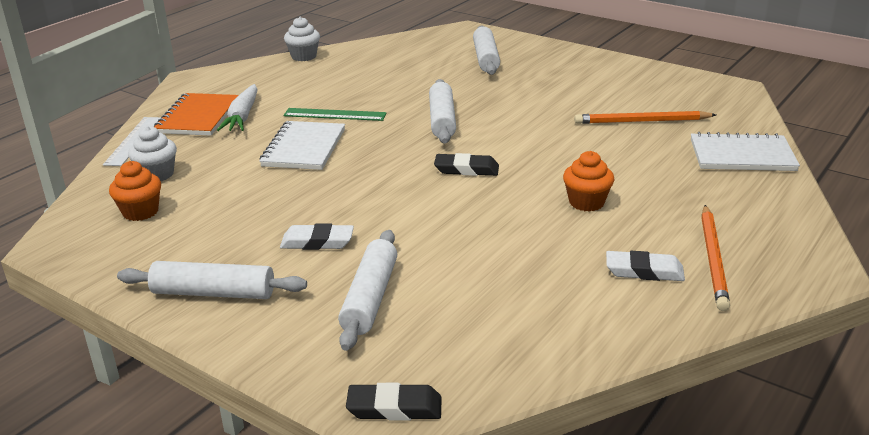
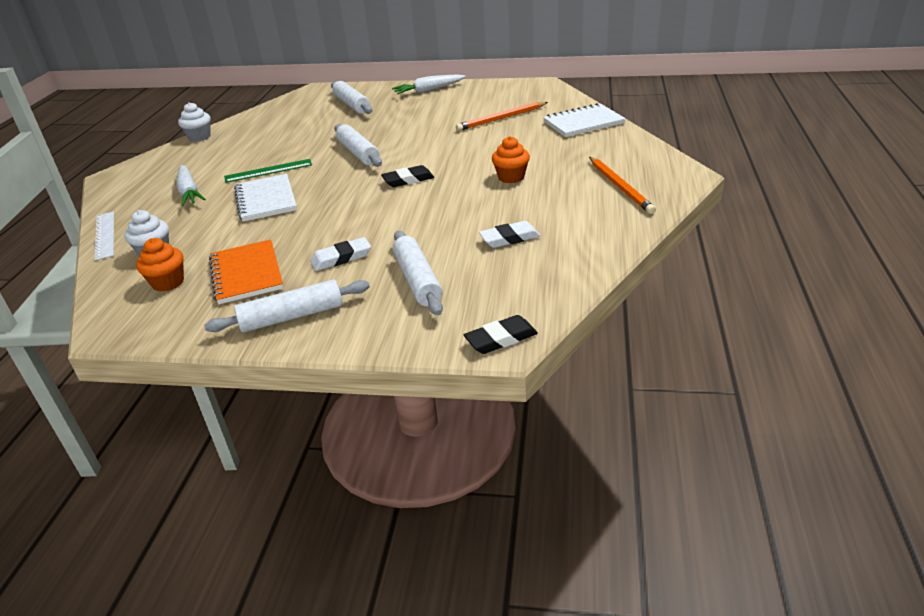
camera: 25 degrees left, 5 degrees up
orange notebook [154,93,239,136] -> orange notebook moved to [209,239,283,304]
white eraser [606,251,685,281] -> white eraser moved to [479,221,541,248]
none -> white carrot [392,74,466,94]

